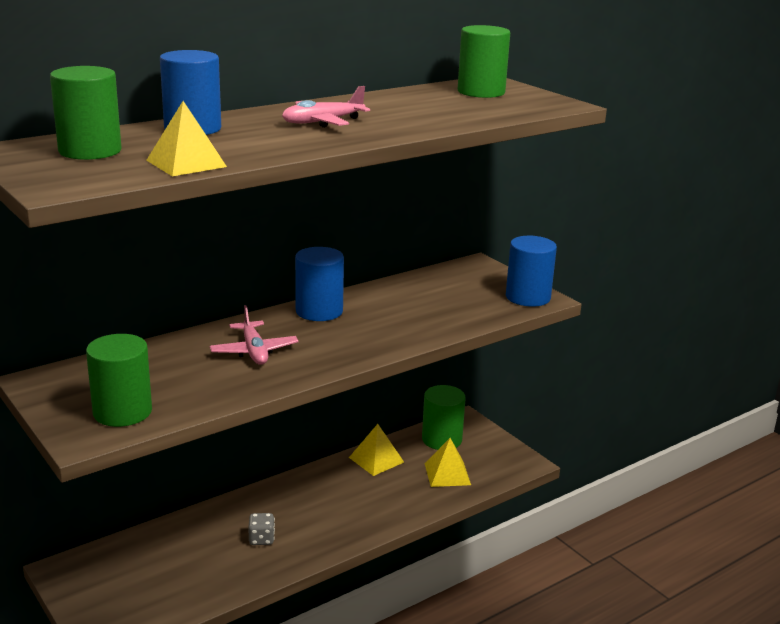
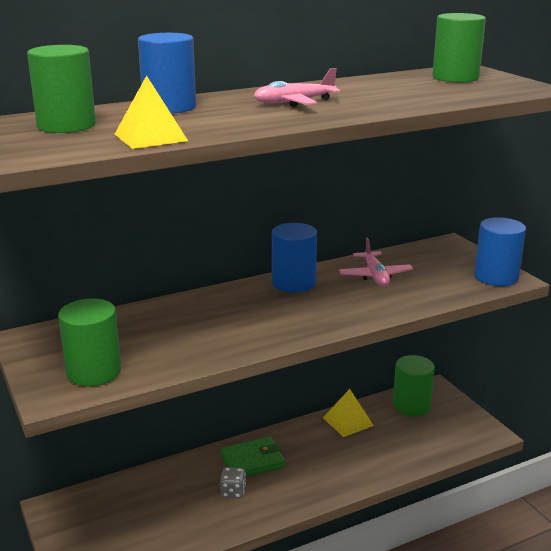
camera: 10 degrees right, 0 degrees up
pink plane [210,305,299,365] -> pink plane moved to [339,238,413,286]
yellow pyramid [425,438,471,487] -> none
none -> green wallet [221,437,285,477]

